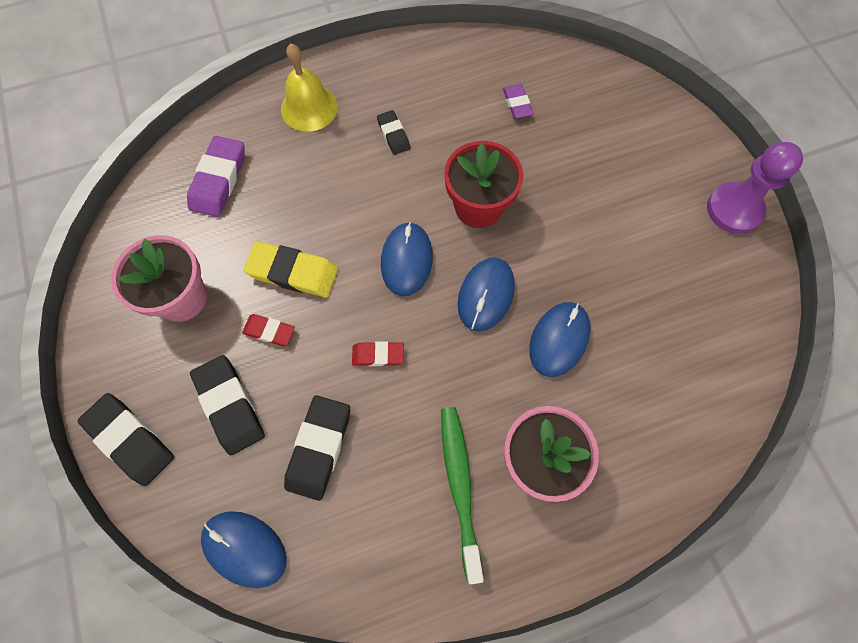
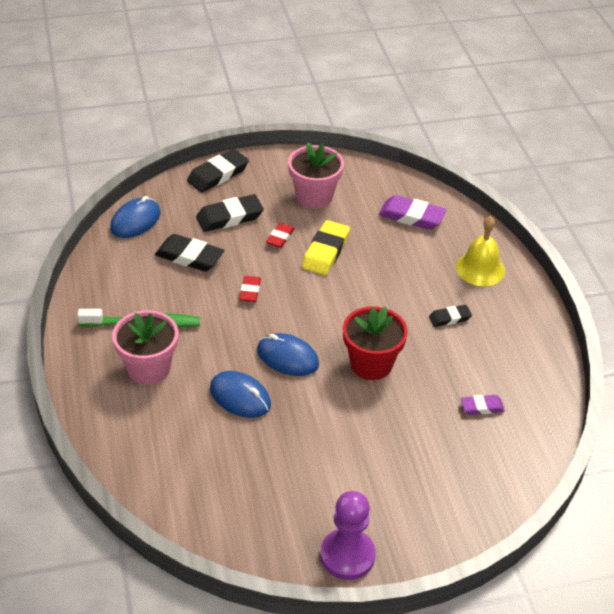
camera: 95 degrees right, 25 degrees down
blue mouse [381,222,433,296] -> none

